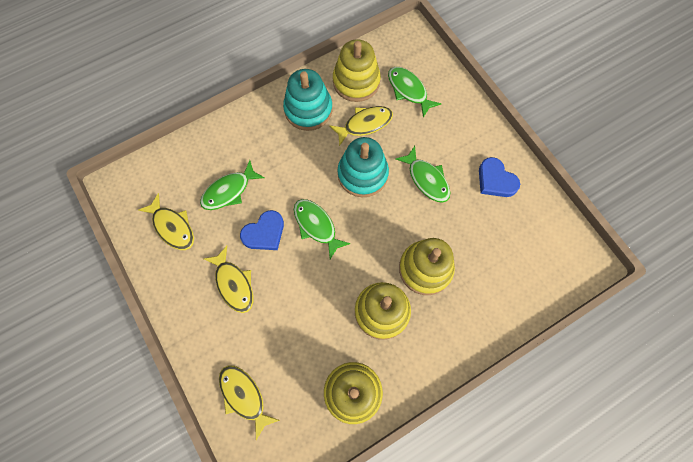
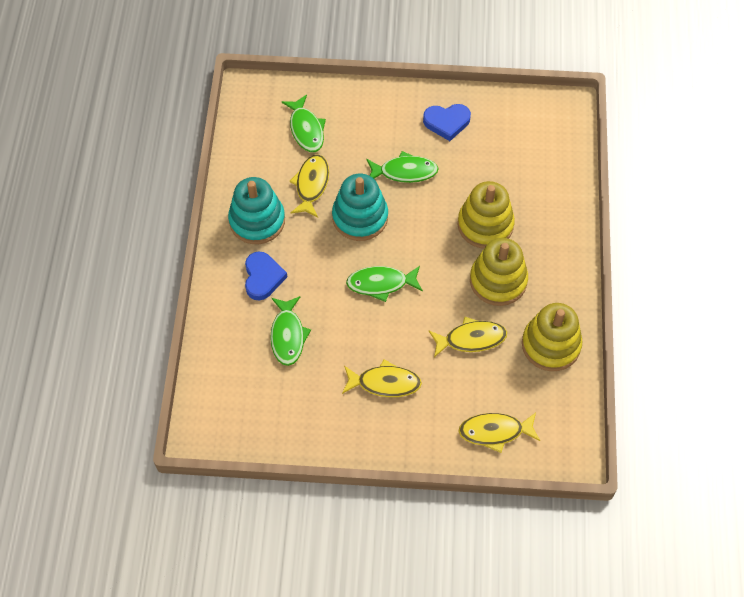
camera: 55 degrees left, 10 degrees down
yellow fish [138,193,194,250] -> yellow fish moved to [429,317,507,357]
blue heart [240,210,284,250] -> blue heart moved to [245,251,287,301]
yellow stacking toy [333,40,381,102] -> none
green fish [388,67,441,118] -> green fish turned 105 degrees counterclockwise [282,95,326,152]

